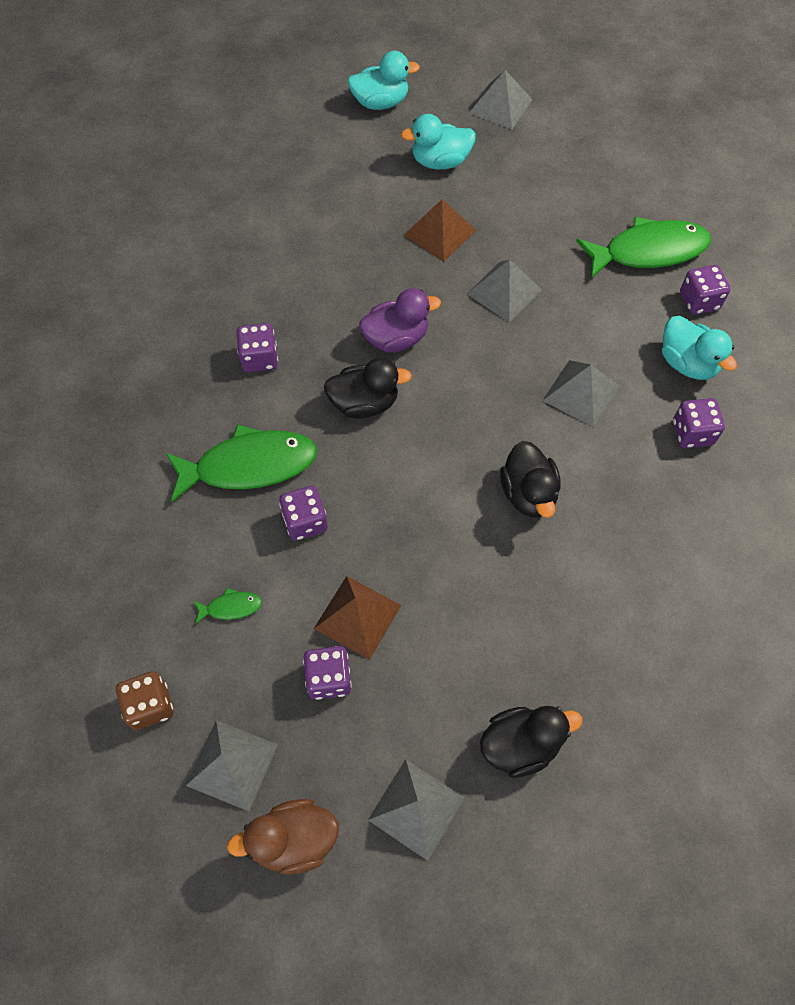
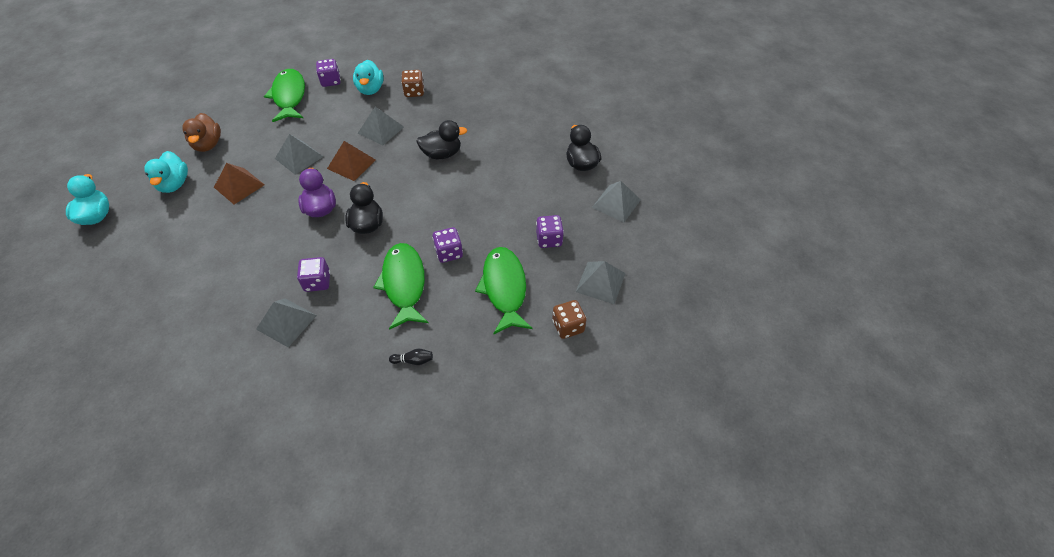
camera: 90 degrees left, 10 degrees down
green fish [193,588,262,624] -> green fish [475,247,533,334], size x2.36
brown duck [227,799,339,875] -> brown duck moved to [182,113,221,152]
brown pyramid [314,576,402,660] -> brown pyramid moved to [327,141,376,181]
grey pyramid [469,70,533,130] -> grey pyramid moved to [256,298,317,347]
turquoise duck [662,316,737,380] -> turquoise duck turned 120 degrees clockwise [353,60,384,95]
purple dice [673,398,725,448] -> brown dice [401,70,424,97]
none -> black bowling pin [389,349,433,365]

